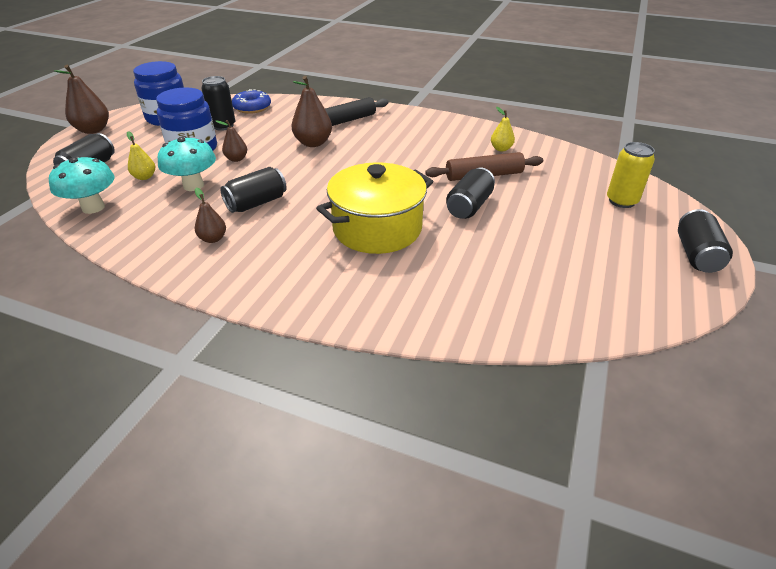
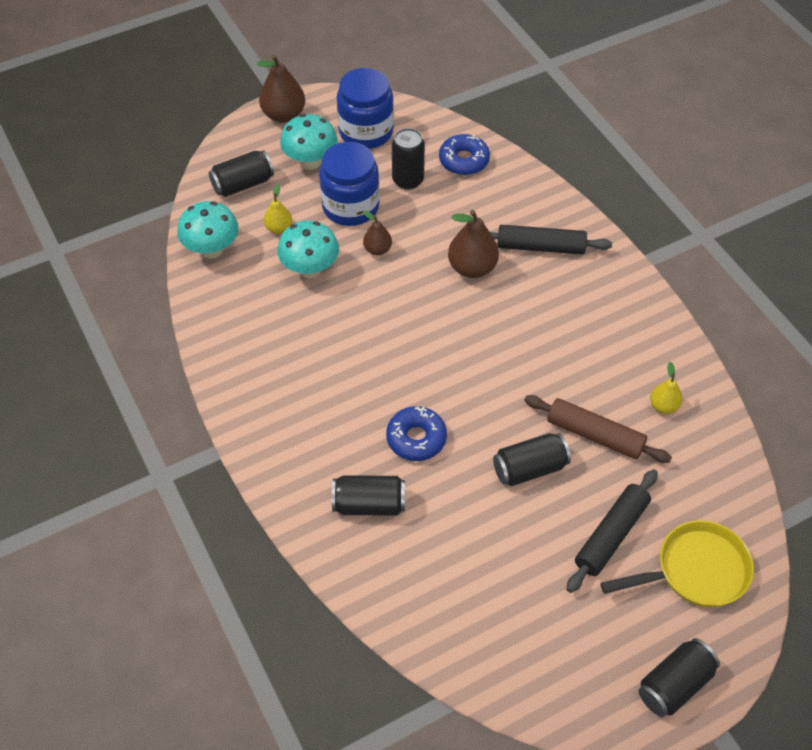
camera: 40 degrees right, 15 degrees up
brown pear [195,188,226,243] -> none
black can [220,167,287,213] -> black can moved to [332,475,405,516]
yellow pot [316,162,433,254] -> blue donut [386,406,447,461]
yellow can [607,142,655,208] -> yellow pan [601,520,754,607]
none -> turquoise mushroom [280,114,338,169]
none -> black rolling pin [566,469,658,593]

